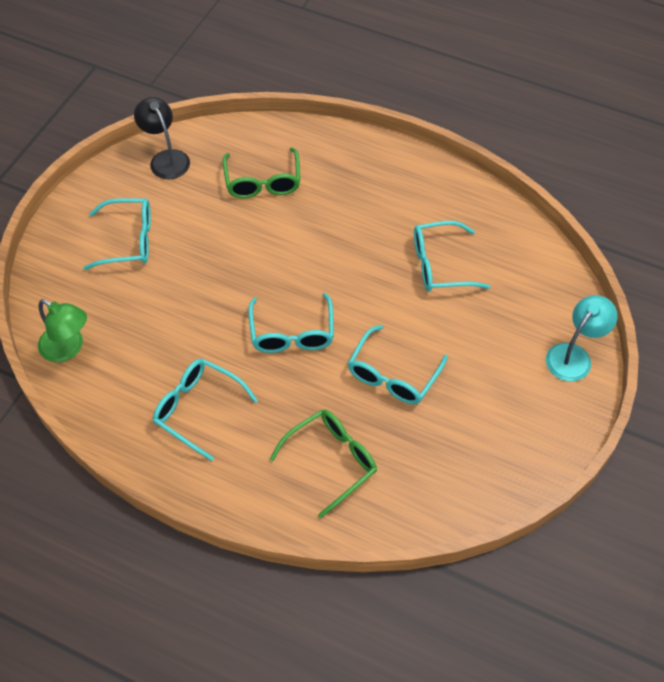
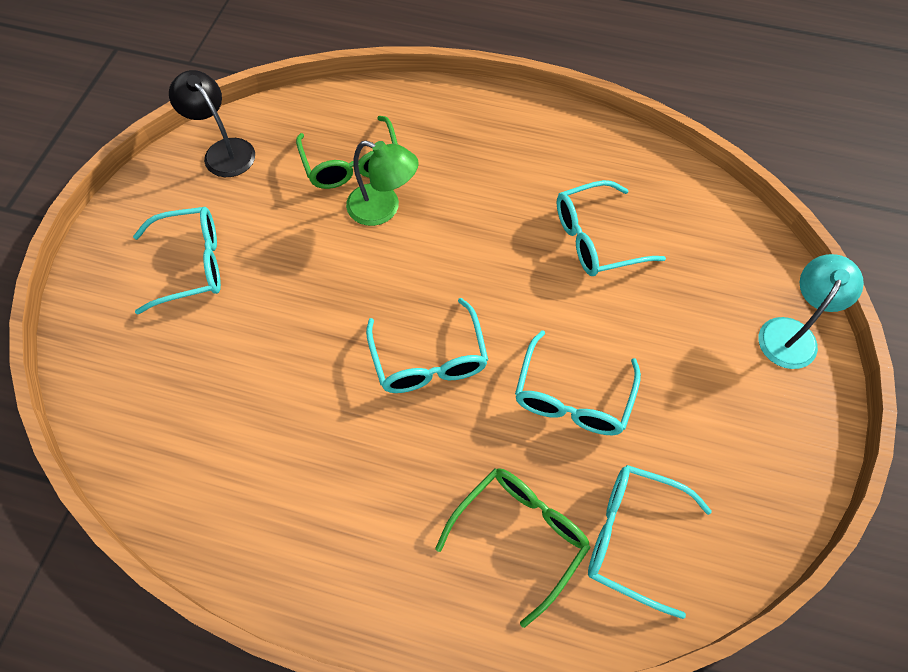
camera: 10 degrees left, 5 degrees up
green lamp [38,299,87,362] -> green lamp moved to [346,140,419,226]
turquoise glasses [153,359,258,461] -> turquoise glasses moved to [588,465,712,619]

